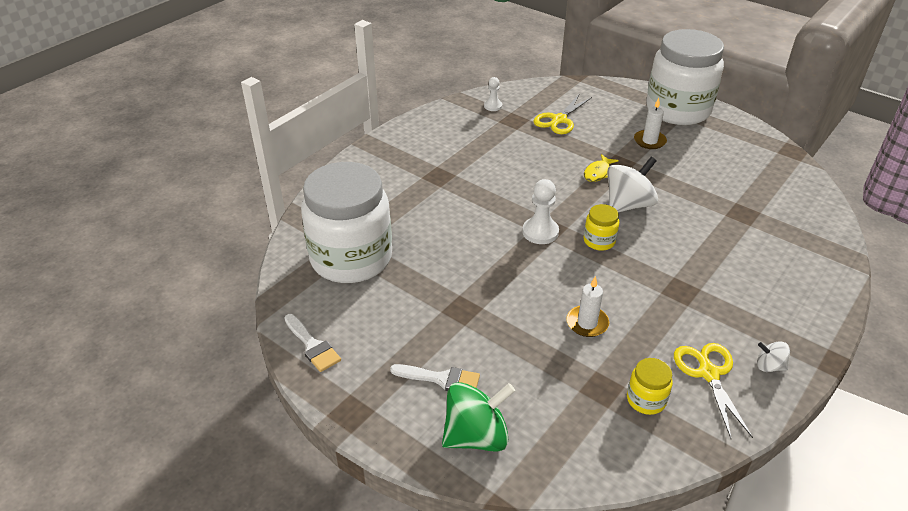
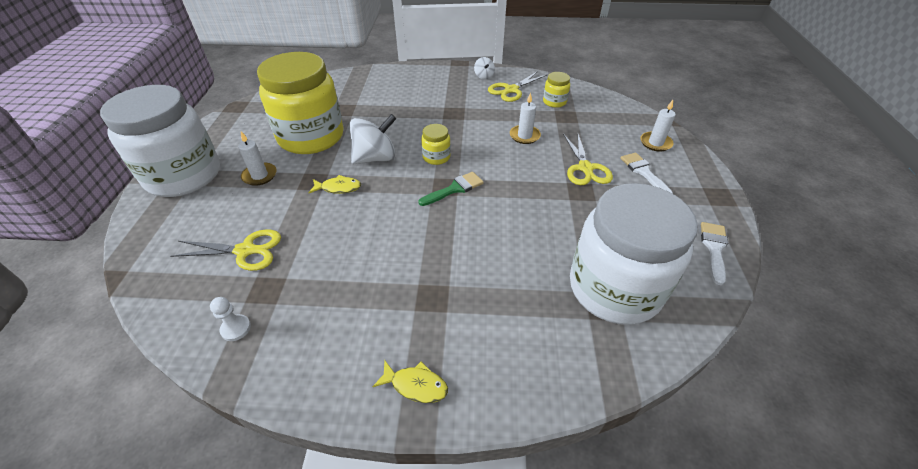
camera: 125 degrees left, 5 degrees up
green spinning top [442,382,515,452] -> white candle [641,100,676,151]
white pawn [522,179,559,244] -> green brush [418,172,484,206]
white spinning top [607,157,658,213] -> white spinning top turned 135 degrees clockwise [350,114,396,164]
none -> yellow jar [257,52,344,154]
none -> yellow fish [372,361,448,403]
none -> yellow scissors [563,134,613,185]

